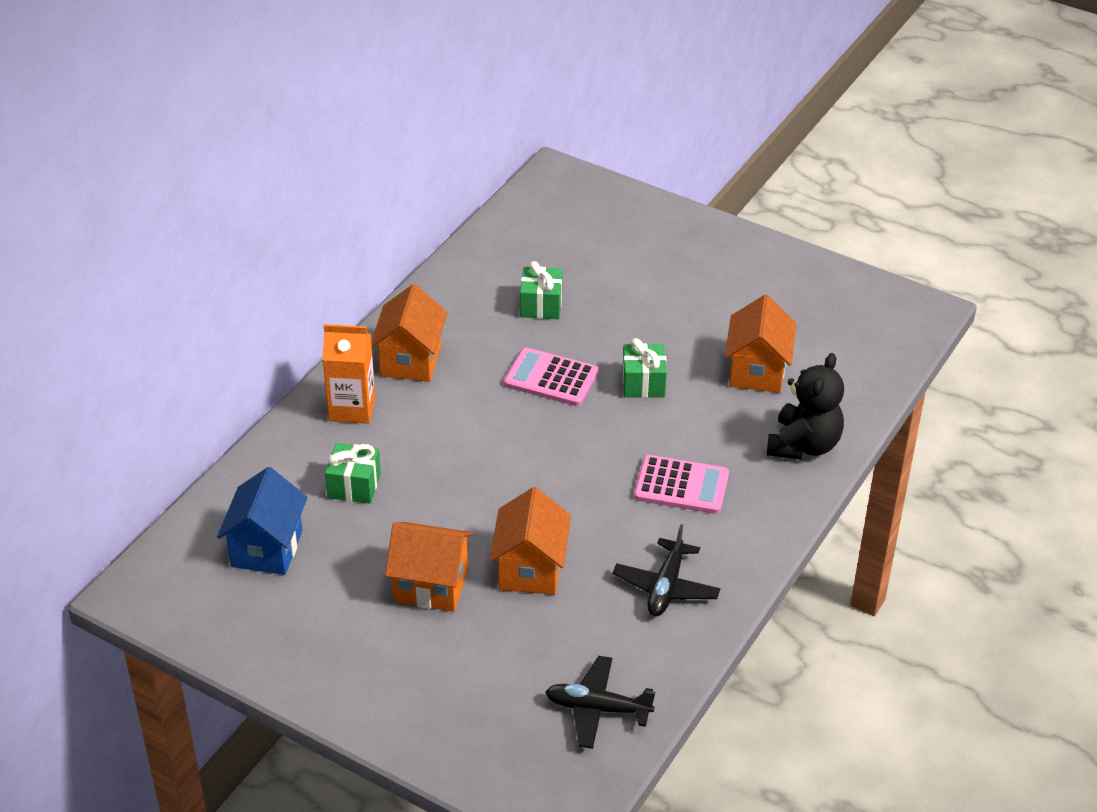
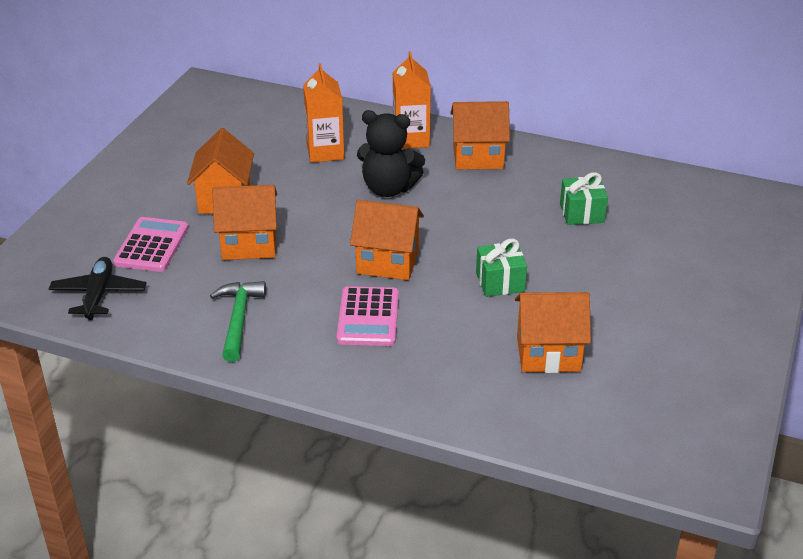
camera: 80 degrees right, 5 degrees down
blue house [217,467,307,575] -> none
green gift [325,443,381,504] -> orange carton [303,63,344,163]
pink calculator [504,348,598,406] -> pink calculator moved to [113,217,188,272]
black plane [613,524,721,616] -> green hammer [210,281,266,362]
black teddy bear [767,353,844,460] -> black teddy bear moved to [357,110,425,197]
none -> orange house [350,200,424,280]

